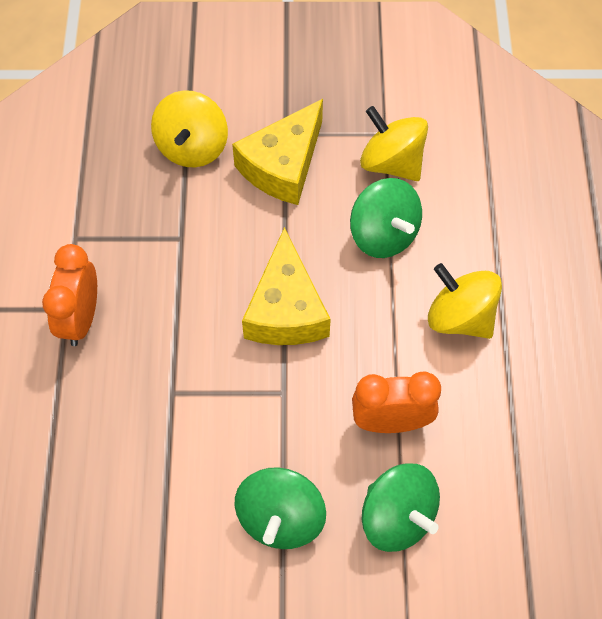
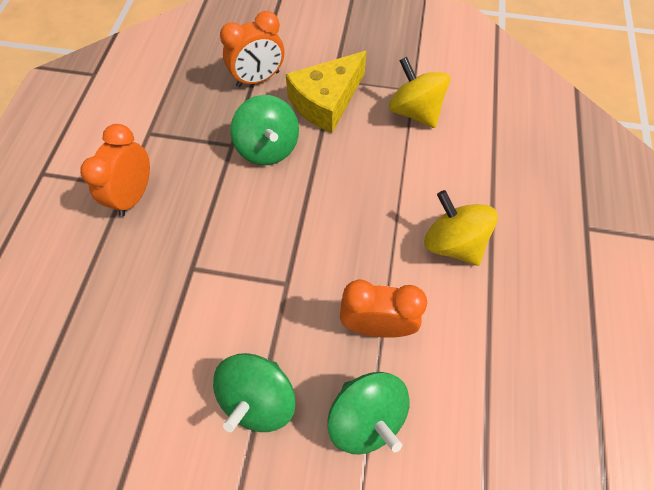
camera: 10 degrees right, 0 degrees up
yellow spinning top [151,90,228,167] -> orange clock [220,11,284,87]
yellow cheese [242,227,331,345] -> none
green spinning top [350,178,422,258] -> green spinning top moved to [231,95,299,165]

